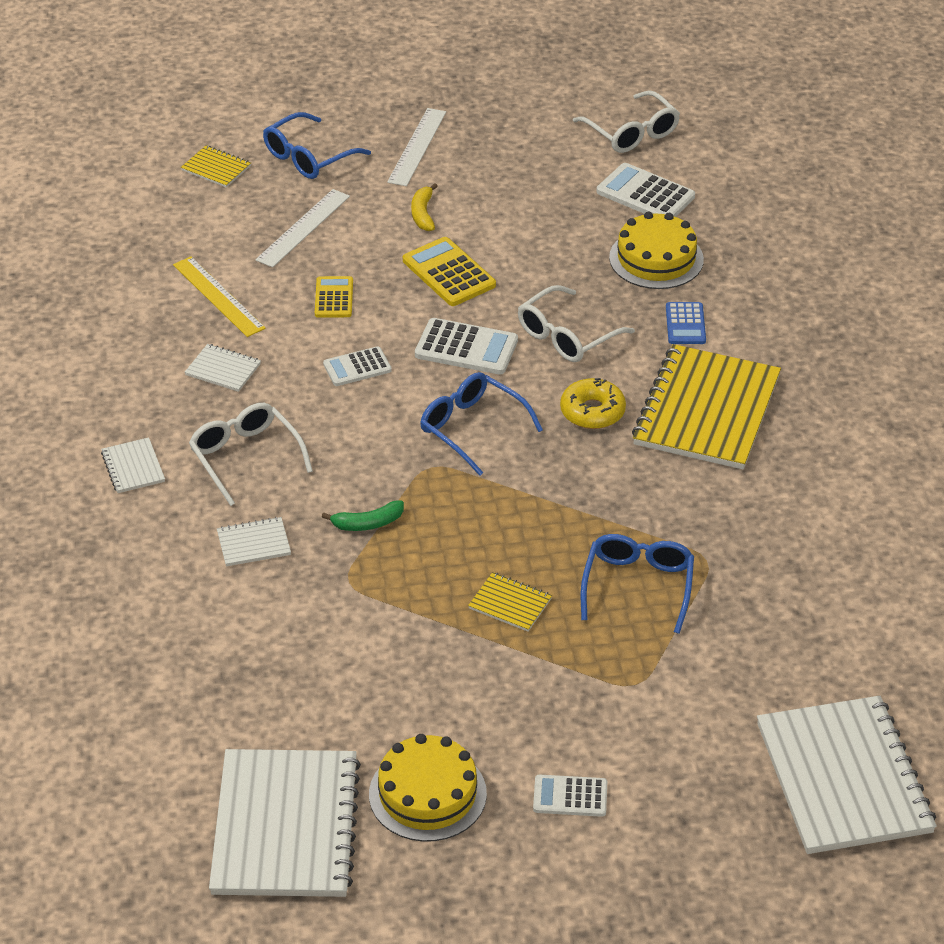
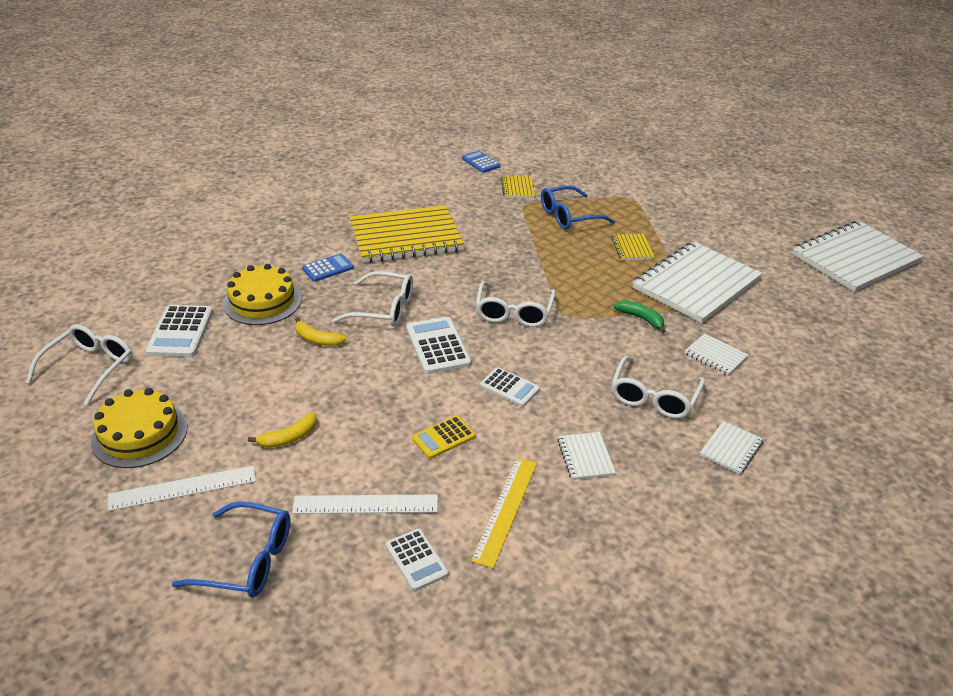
camera: 125 degrees left, 5 degrees down
yellow notebook [181,145,251,188] -> yellow notebook moved to [501,176,535,198]
yellow cake [369,734,487,842] -> yellow cake moved to [91,388,187,468]
yellow calculator [403,237,496,306] -> none
blue glasses [420,372,543,476] -> white glasses [476,281,556,327]
white calculator [533,774,607,817] -> white calculator moved to [386,528,449,591]
yellow donut [560,378,626,429] -> none
white notebook [757,696,937,854] -> white notebook moved to [633,241,763,323]
none -> yellow banana [295,317,347,346]
none -> blue calculator [462,151,501,173]

